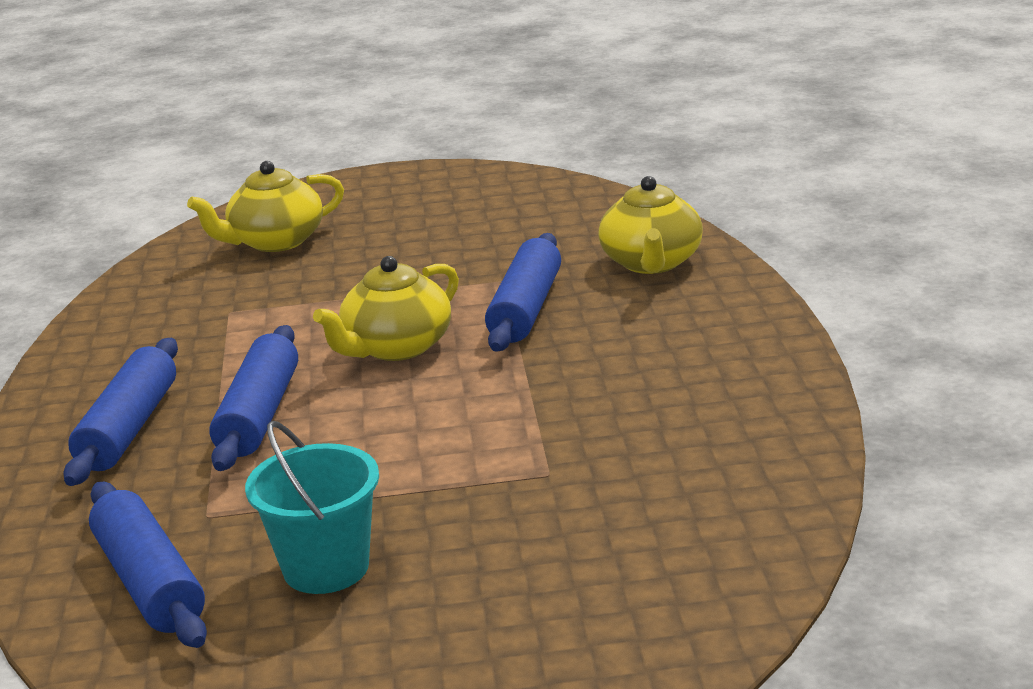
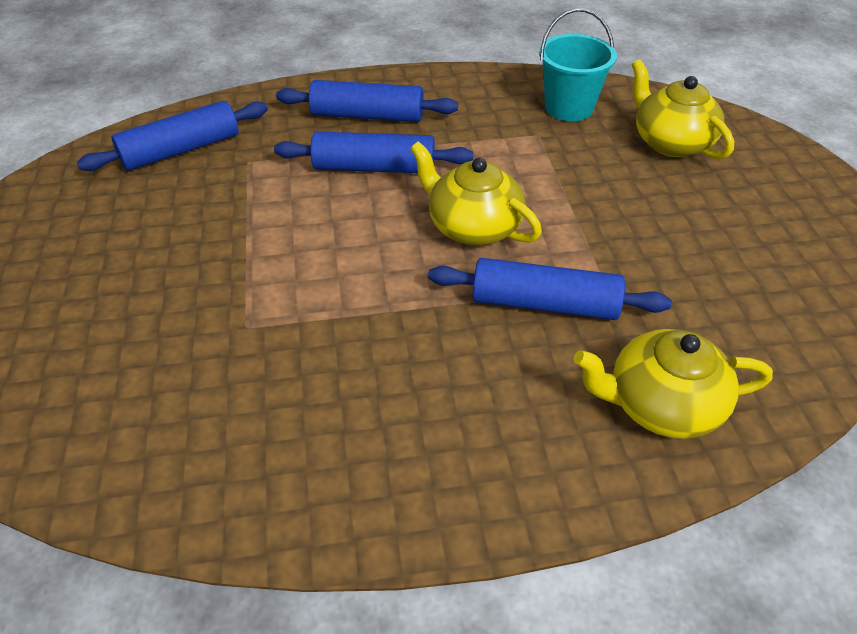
camera: 85 degrees right, 20 degrees up
turquoise bucket [245,421,379,594] -> turquoise bucket moved to [539,8,617,121]

